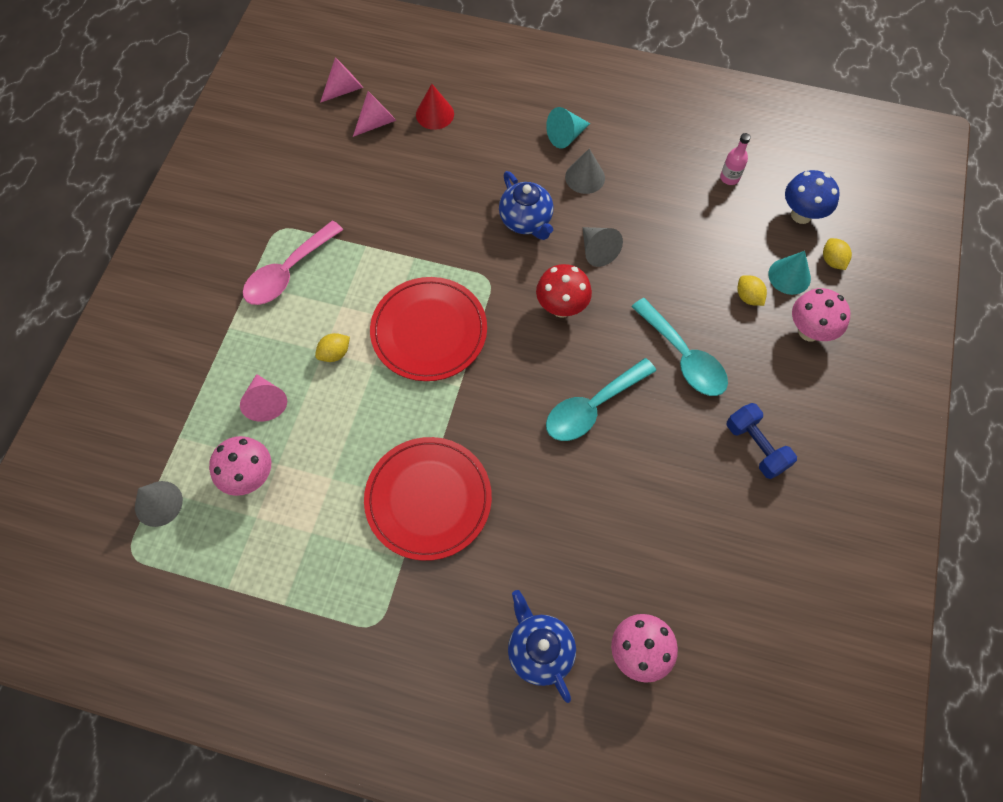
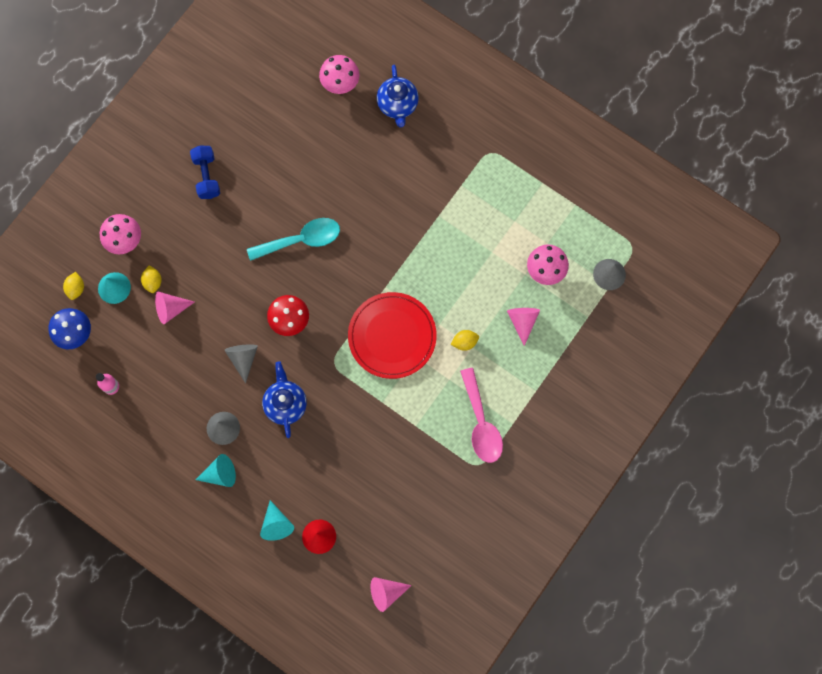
camera: 160 degrees left, 10 degrees up
pink spoon [243,220,343,305] -> pink spoon turned 105 degrees clockwise [460,368,503,463]
pink cone [353,91,396,137] -> pink cone moved to [155,292,194,324]
red plate [364,437,492,561] -> none
turquoise spoon [631,298,728,396] -> none
none -> turquoise cone [260,500,294,541]

